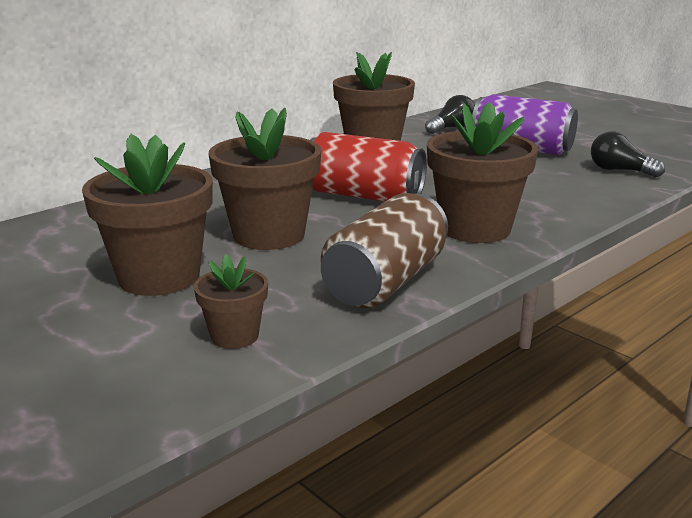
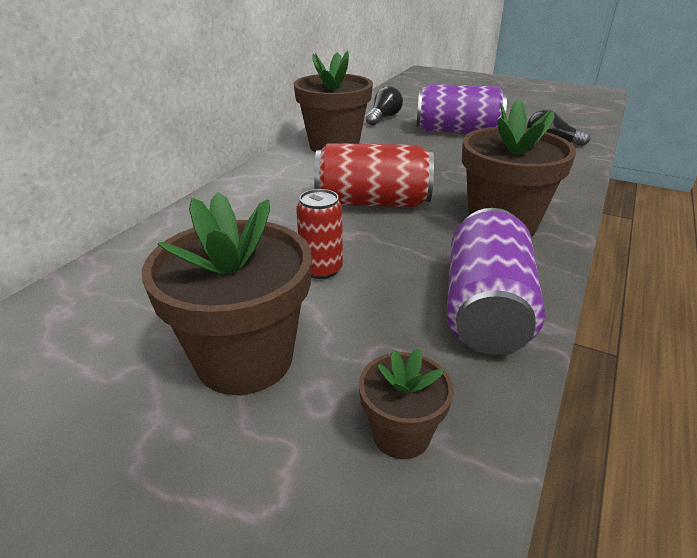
camera: 20 degrees left, 10 degrees up
brown flower pot [209,108,321,250] -> red can [296,189,343,279]
brown can [321,193,448,308] -> purple can [447,208,545,355]

